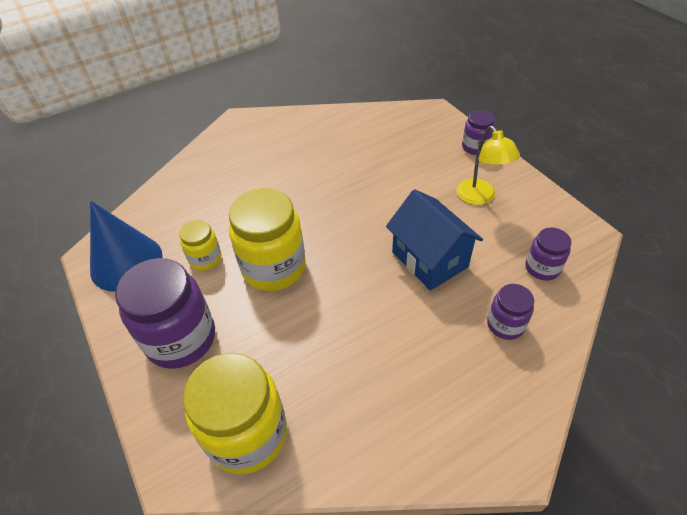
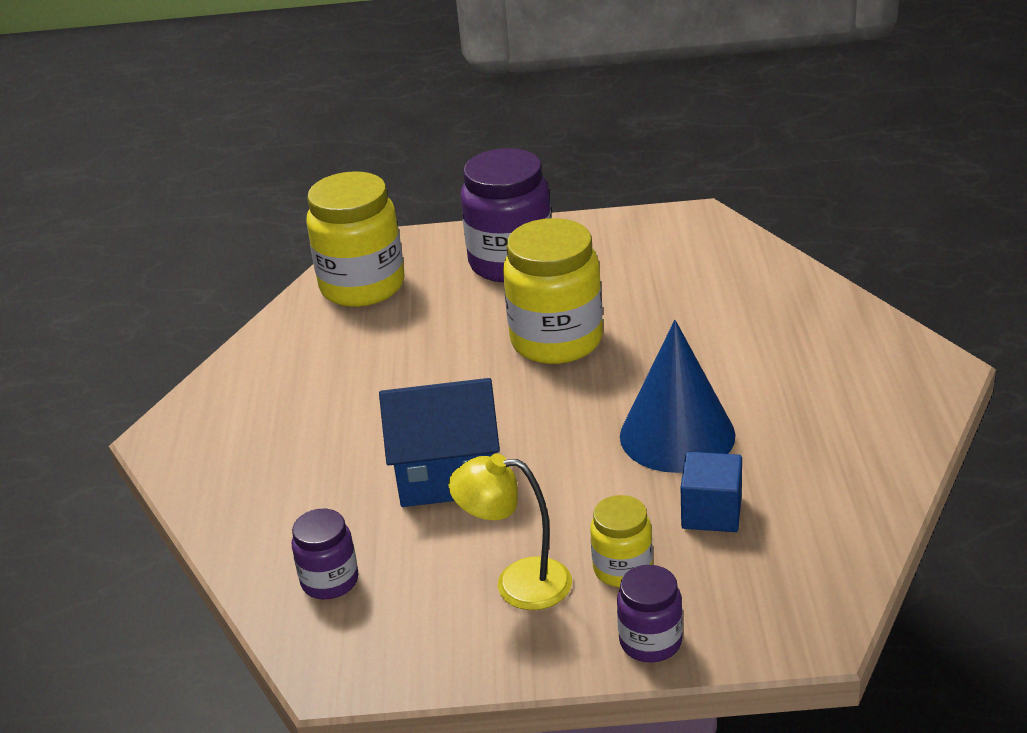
camera: 120 degrees right, 15 degrees down
blue cone [90,201,163,292] -> blue cone moved to [620,320,735,473]
yellow jar [179,220,221,271] -> yellow jar moved to [590,495,653,587]
purple jar [487,284,534,340] -> none
none -> blue cube [681,452,742,532]

